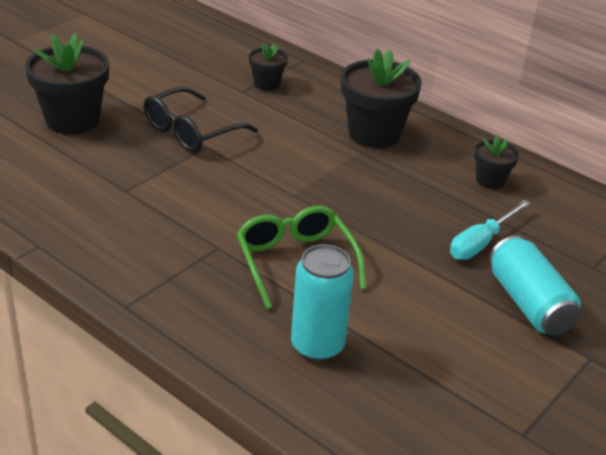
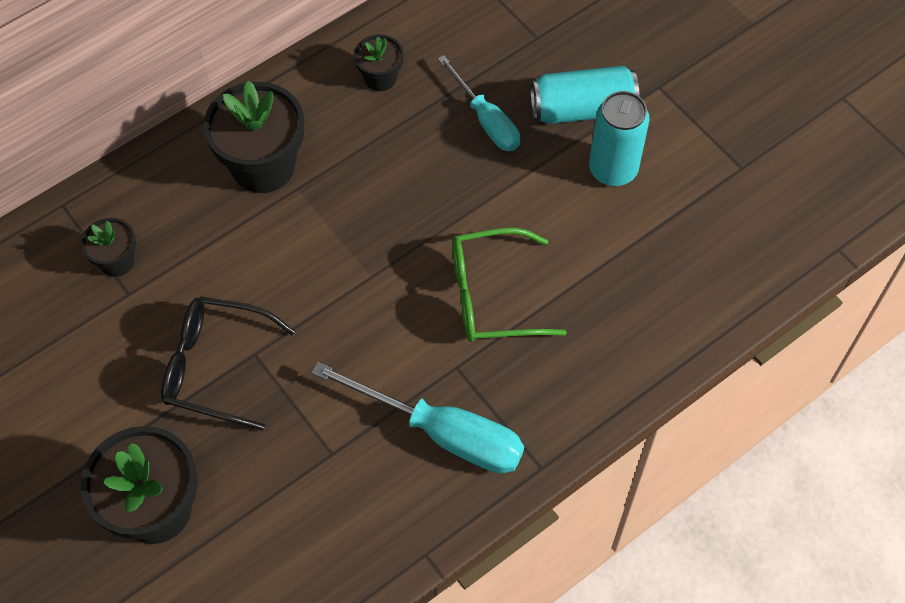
camera: 75 degrees left, 25 degrees up
black glasses [144,86,258,153] -> black glasses turned 135 degrees clockwise [161,296,295,431]
turquoise can [291,244,354,361] -> turquoise can moved to [589,91,650,186]
none -> turquoise screwdriver [311,362,524,474]

